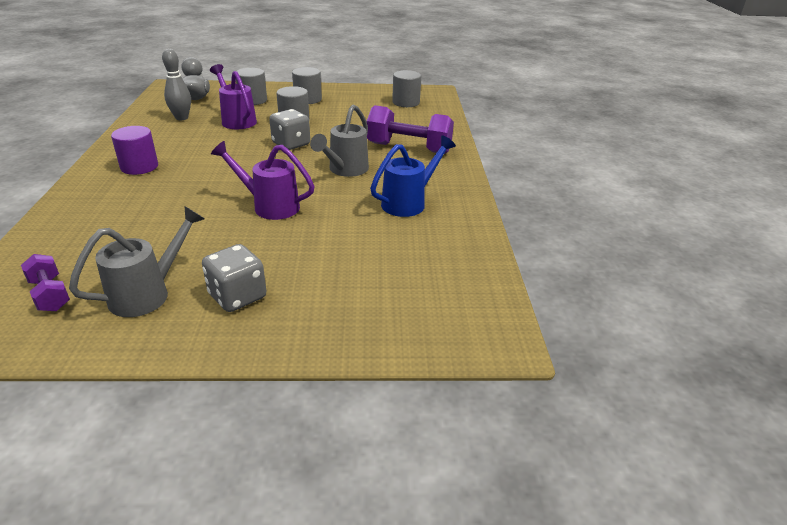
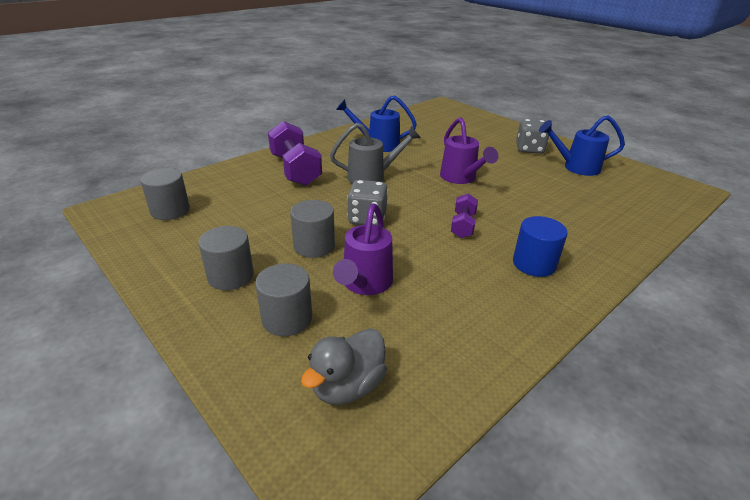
camera: 130 degrees left, 0 degrees up
purple dumbbell [21,254,70,311] -> purple dumbbell moved to [451,193,478,238]
grey watering can [69,206,205,317] -> blue watering can [539,115,625,176]
purple cylinder [111,126,158,175] -> blue cylinder [513,216,568,277]
grey bowling pin [162,49,191,120] -> none

